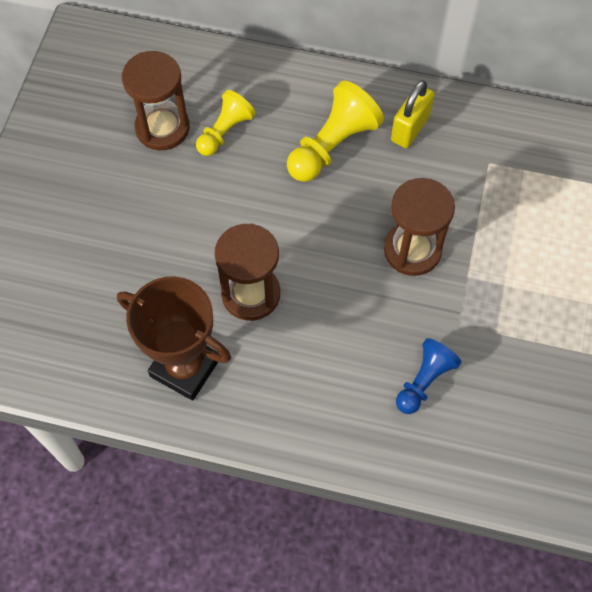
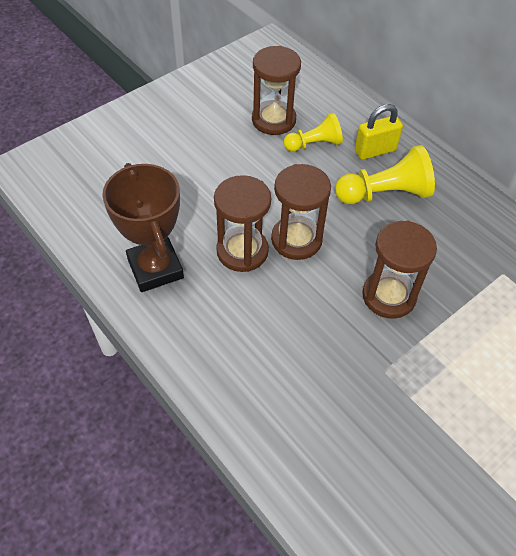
camera: 35 degrees right, 10 degrees down
yellow padlock [391,80,434,148] -> yellow padlock moved to [355,104,403,160]
blue pawn [396,338,461,414] -> none
none -> brown hourglass [271,164,331,260]

